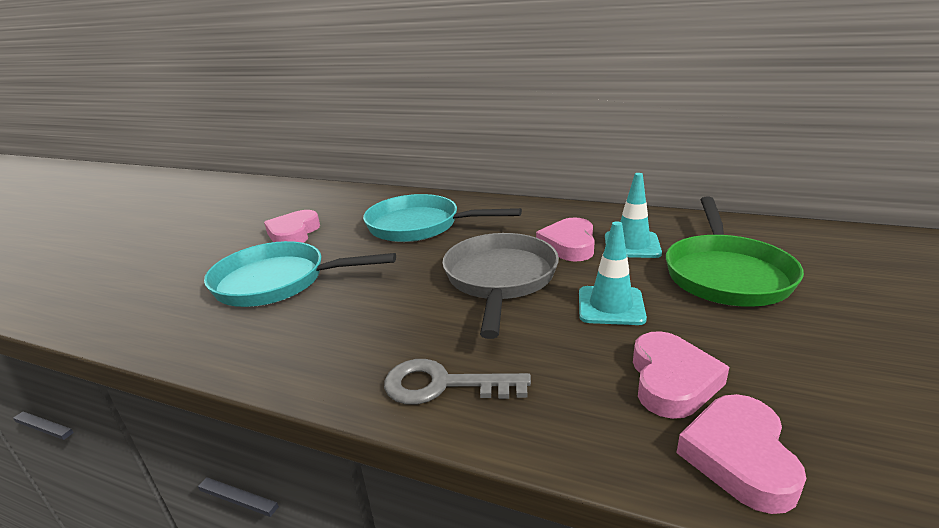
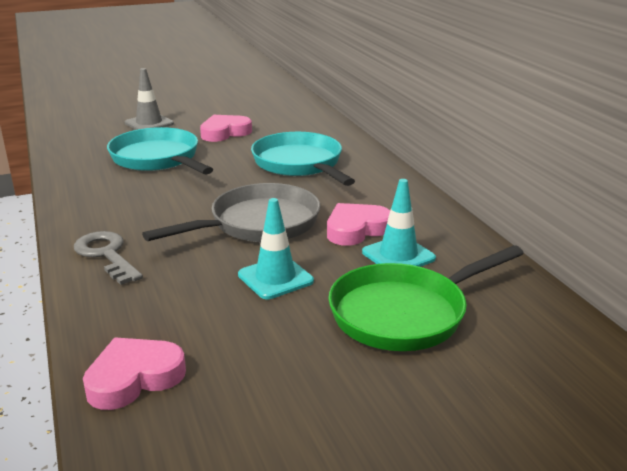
camera: 45 degrees right, 0 degrees up
pink heart [633,331,729,419] -> none
none -> grey traffic cone [125,68,174,130]

